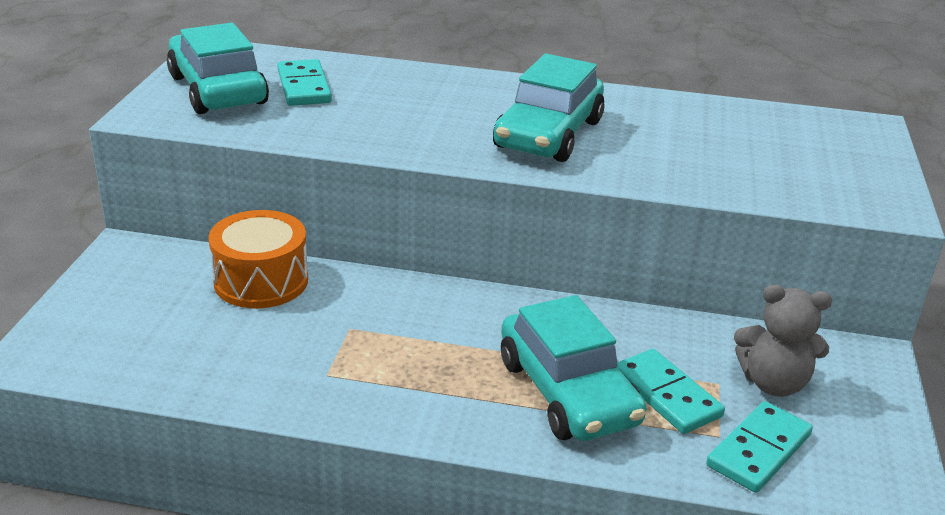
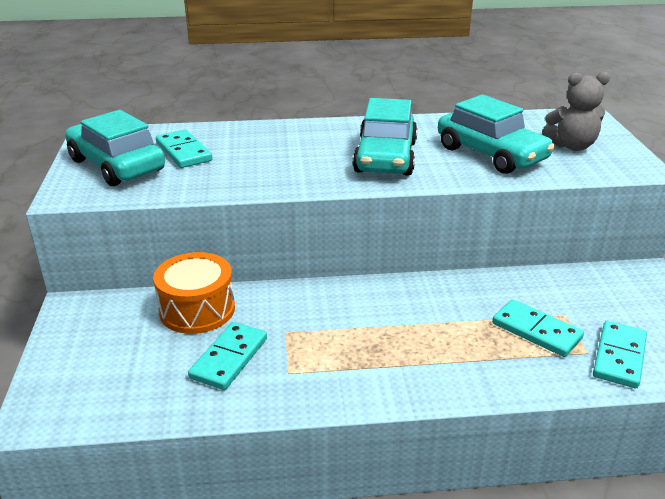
camera: 15 degrees left, 0 degrees up
turquoise car [501,295,646,441] -> turquoise car moved to [438,94,555,174]
grey teddy bear [734,284,832,397] -> grey teddy bear moved to [542,72,610,151]
none -> turquoise domino [188,322,267,390]

